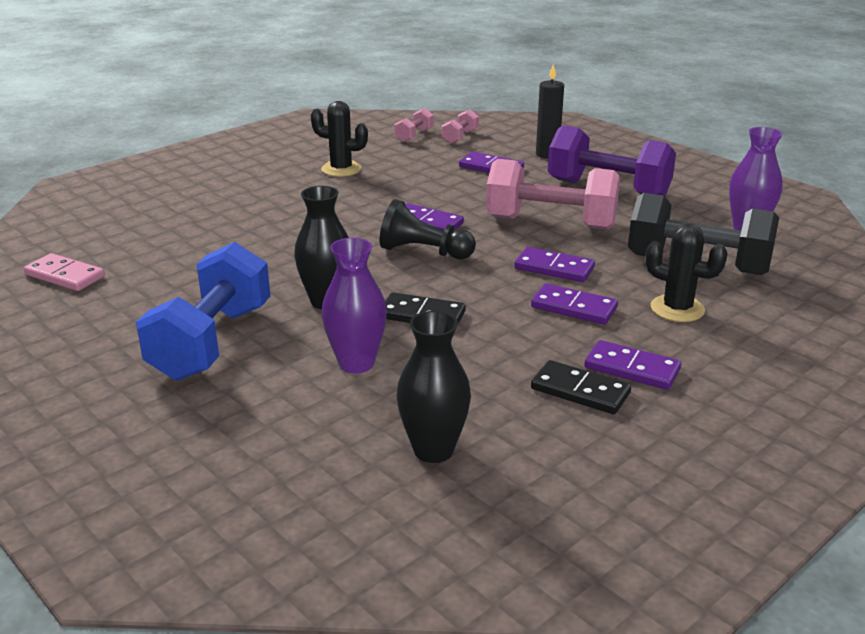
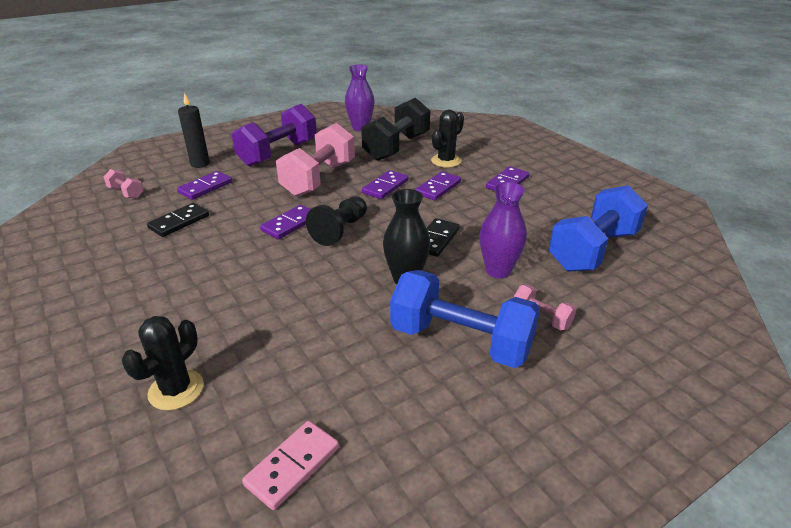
camera: 80 degrees left, 5 degrees up
black cactus [311,101,368,177] -> black cactus moved to [122,316,204,411]
pink dumbbell [395,108,434,142] -> pink dumbbell moved to [514,285,577,330]
black vase [397,311,471,463] -> blue dumbbell [549,185,648,272]
black domino [531,360,631,414] -> black domino moved to [147,203,209,237]

